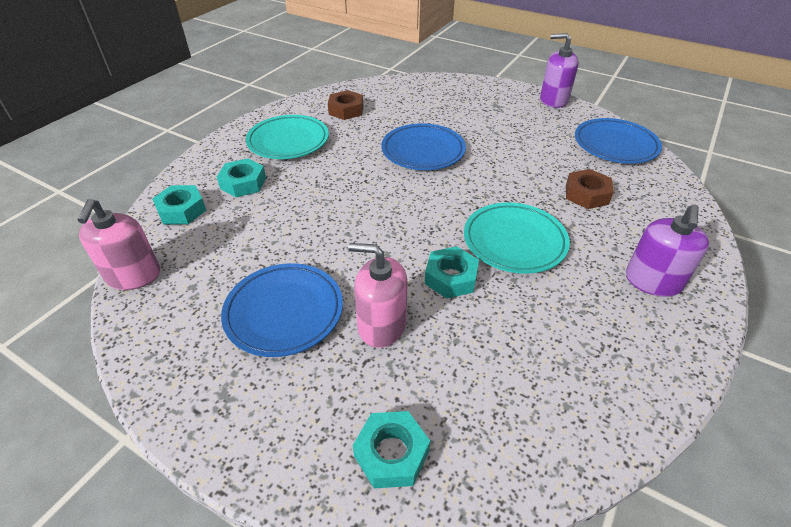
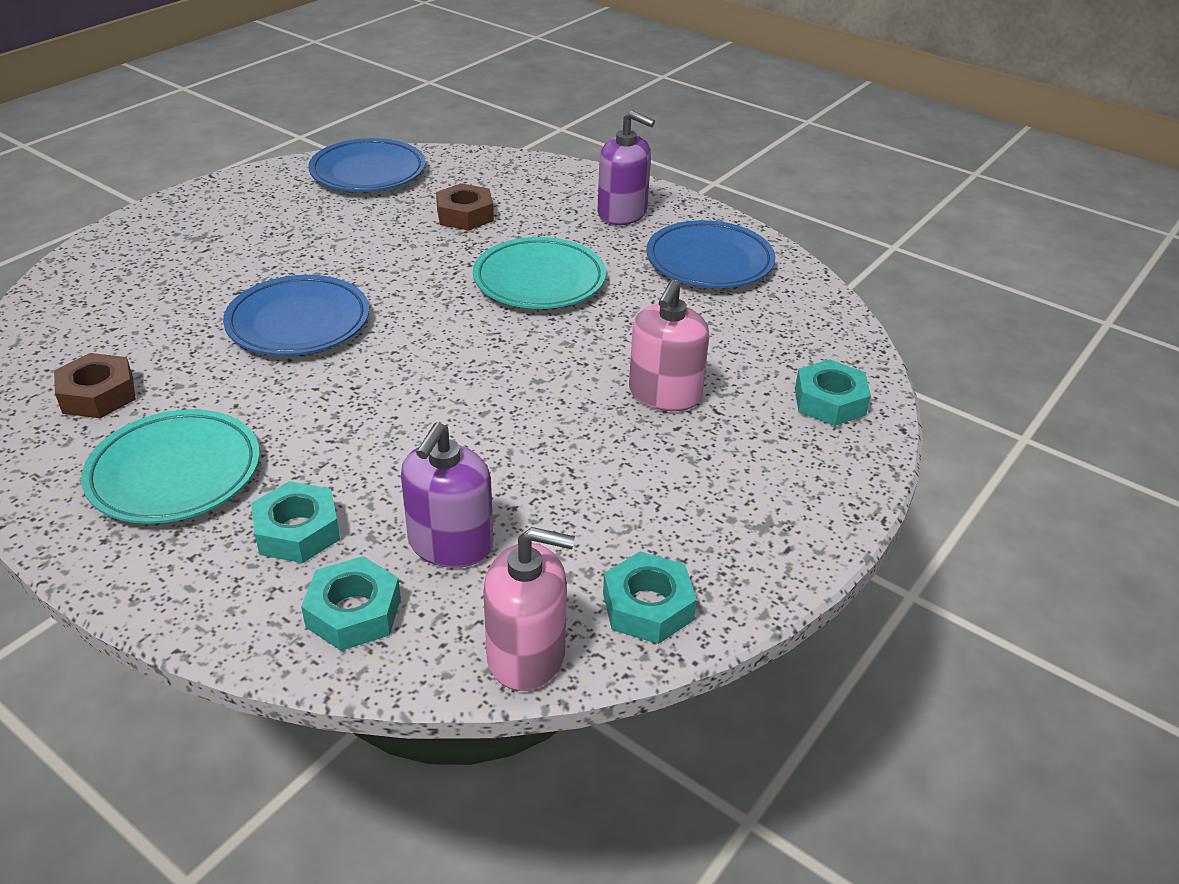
camera: 85 degrees left, 5 degrees down
blue plate [221,263,343,357] -> blue plate moved to [646,220,775,288]
turquoise nut [425,246,479,299] -> turquoise nut moved to [603,552,697,644]
purple soap dispenser [540,33,579,108] -> purple soap dispenser moved to [401,422,493,568]

